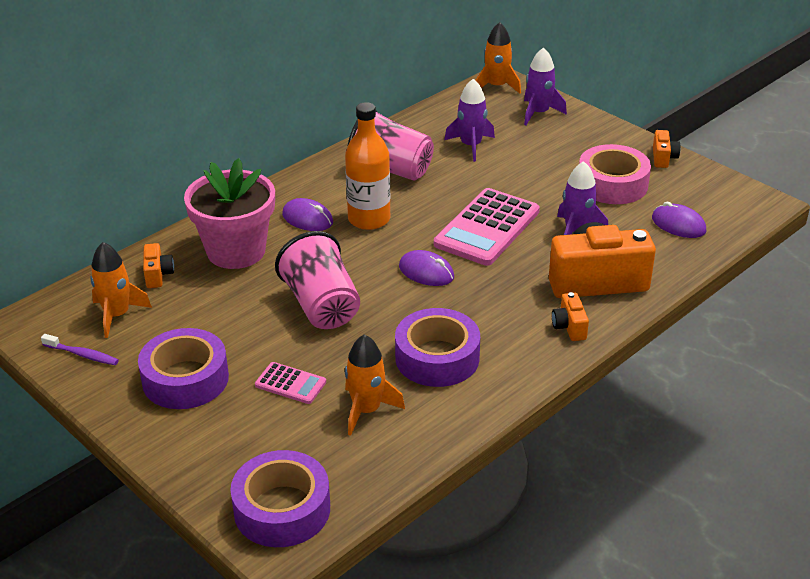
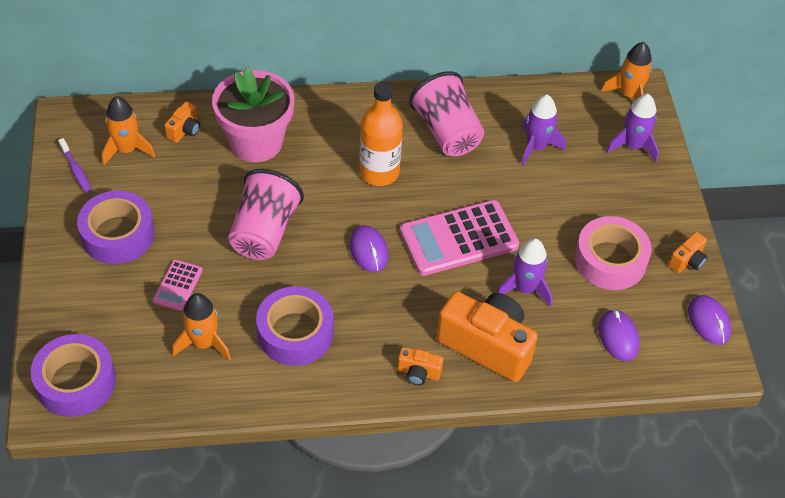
camera: 35 degrees right, 15 degrees up
pink calculator [255,362,326,404] -> pink calculator turned 45 degrees clockwise [153,259,203,311]
purple mouse [282,198,333,231] -> purple mouse moved to [688,295,731,345]
orange camera [552,292,589,341] -> orange camera turned 105 degrees counterclockwise [397,347,443,385]

